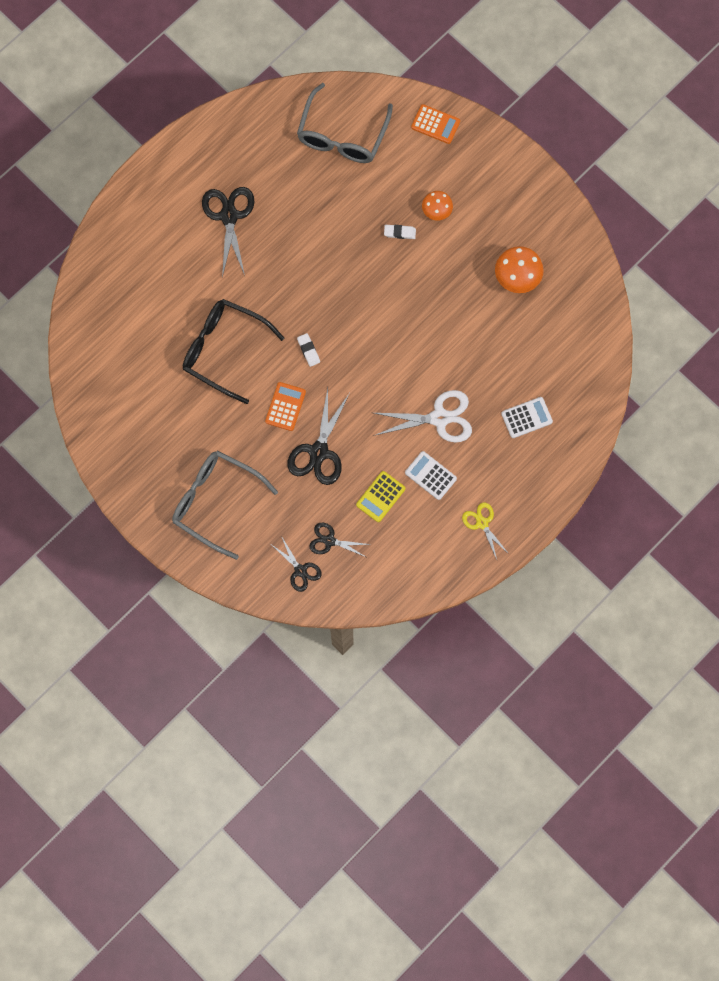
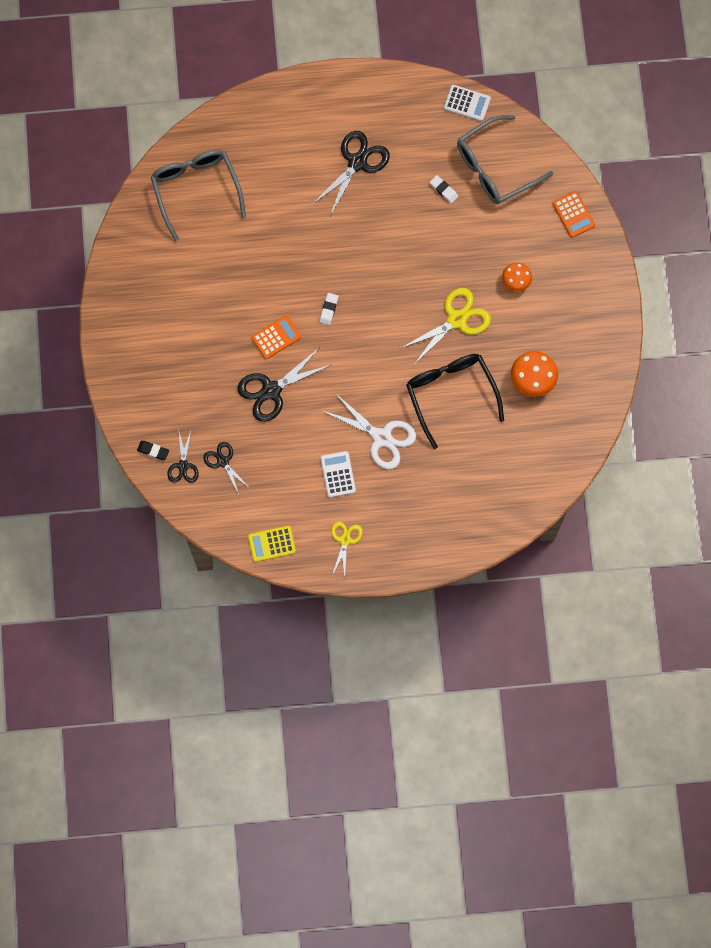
camera: 40 degrees right, 0 degrees up
grey glasses [172,451,278,560] -> grey glasses moved to [151,150,246,241]
black glasses [183,299,285,404] -> black glasses moved to [406,354,504,449]
yellow calculator [356,471,405,522] -> yellow calculator moved to [248,526,296,562]
white eraser [384,225,416,239] -> white eraser moved to [430,175,458,204]
white calculator [501,397,553,438] -> white calculator moved to [444,85,491,121]
none -> black eraser [137,441,169,460]
none -> yellow scissors [399,288,491,366]

